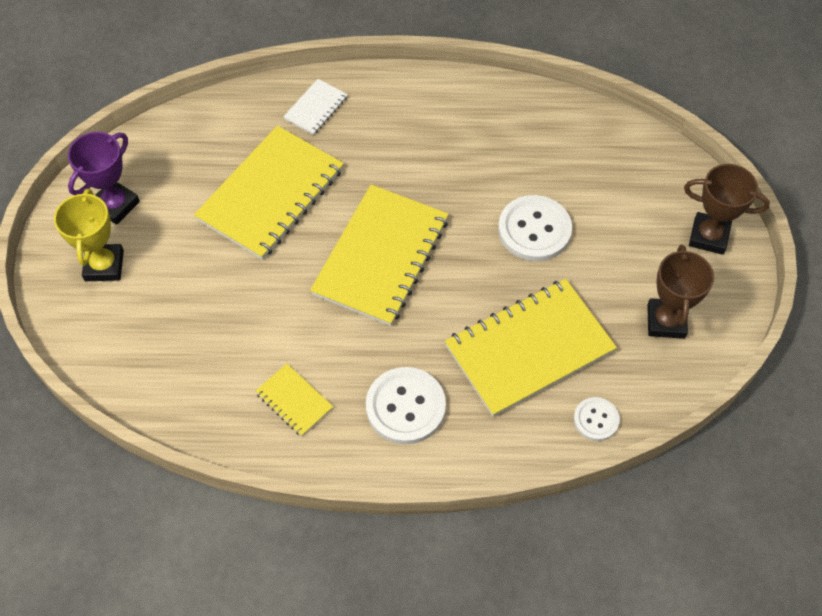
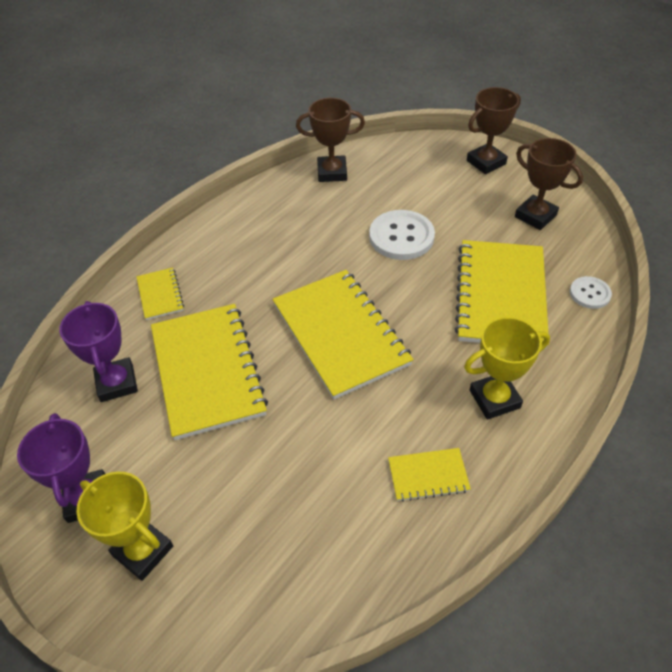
camera: 50 degrees left, 10 degrees down
white notebook [283,79,348,135] -> yellow notebook [136,268,184,320]
white button [366,367,446,444] -> yellow trophy [464,317,550,419]
none -> purple trophy [59,301,138,402]
none -> brown trophy [296,98,365,182]

